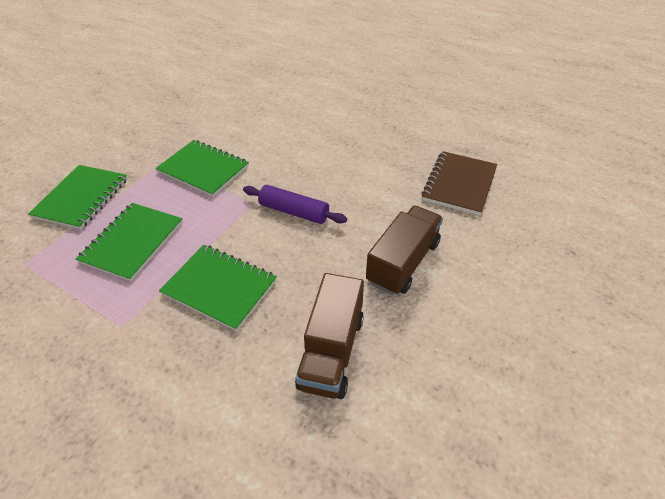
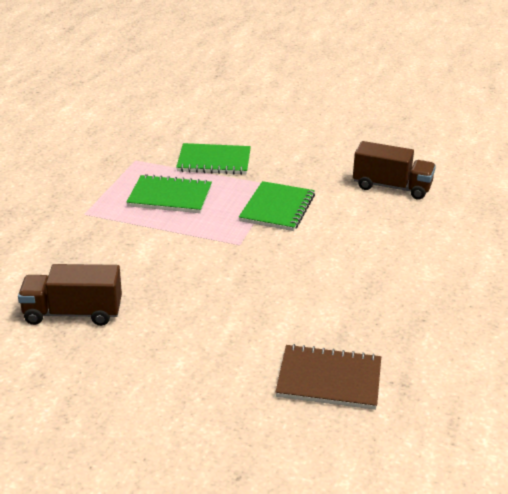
camera: 75 degrees right, 15 degrees down
green notebook [159,245,277,331] -> none
purple rolling pin [243,185,347,224] -> none
brown truck [366,206,443,295] -> brown truck moved to [353,141,436,200]

